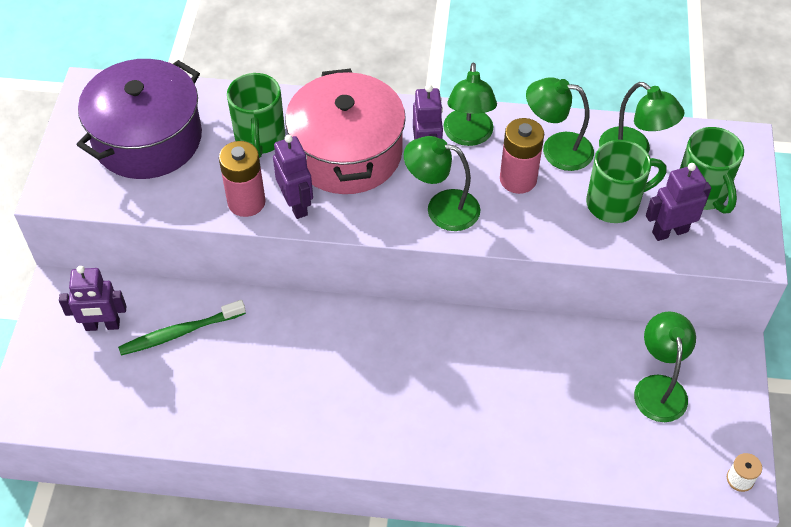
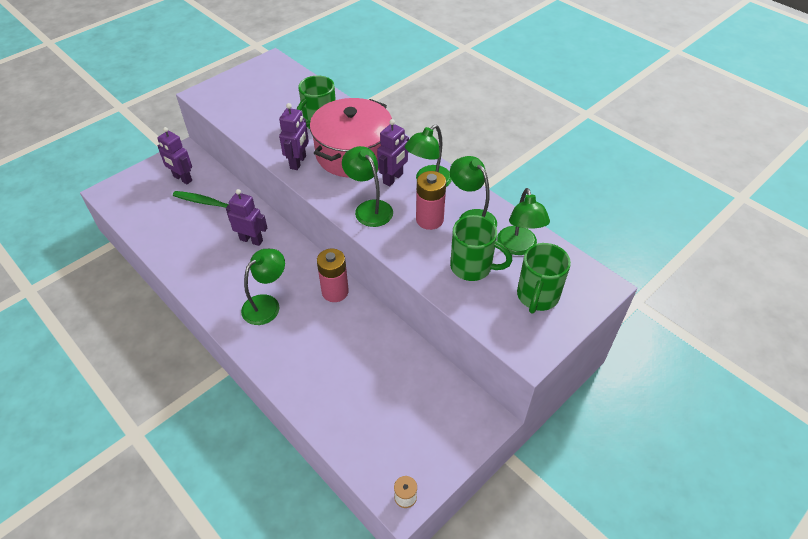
camera: 40 degrees right, 5 degrees down
purple pot [77,59,202,179] -> none
pink battery [219,141,266,217] -> pink battery moved to [317,249,349,302]
green lamp [634,312,696,422] -> green lamp moved to [241,249,285,325]
purple robot [646,163,711,241] -> purple robot moved to [226,189,267,246]

